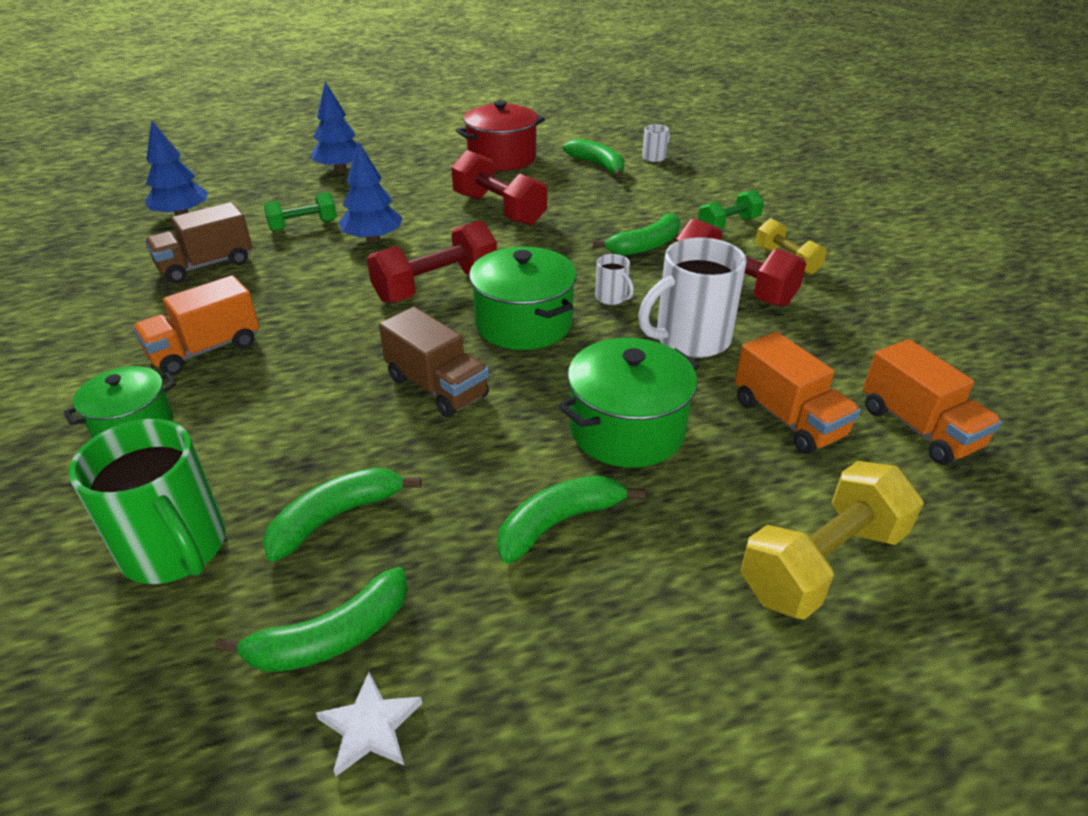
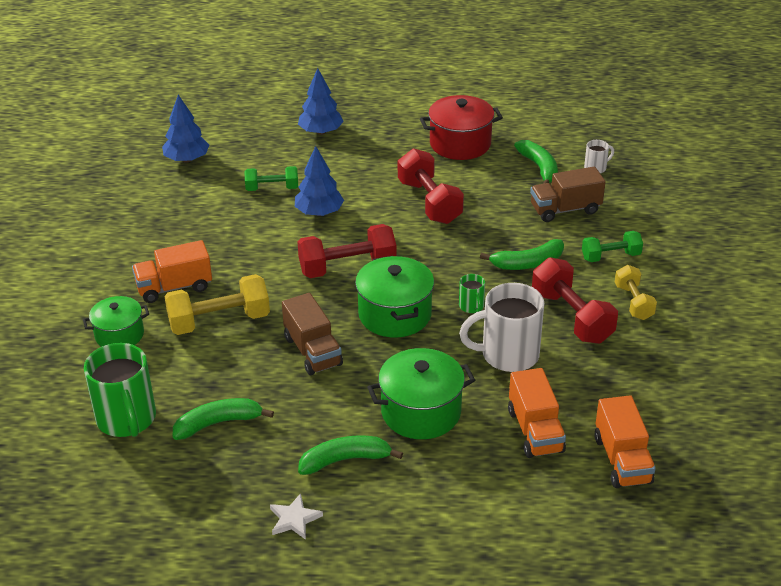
camera: 20 degrees right, 0 degrees up
brown truck [145,202,253,283] -> brown truck moved to [530,167,606,222]
green banana [216,567,408,672] -> none
white star [316,672,422,776] -> white star moved to [270,493,323,540]
white mug [595,254,634,305] -> green mug [459,274,485,313]
yellow dumbbell [741,461,924,620] -> yellow dumbbell moved to [164,274,270,335]

